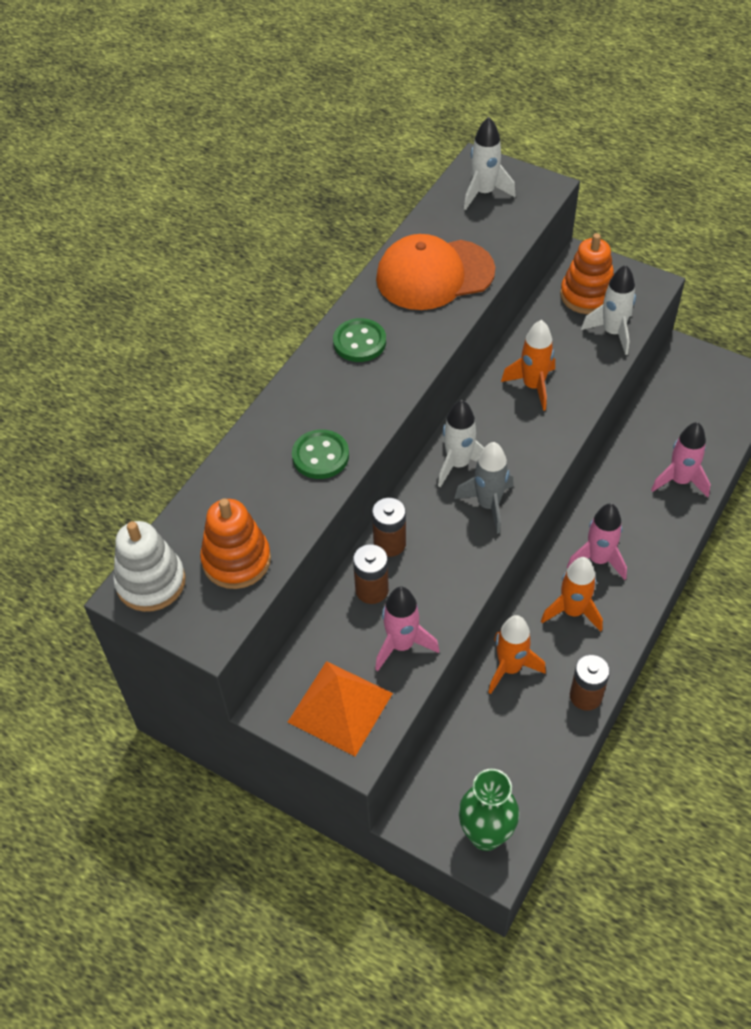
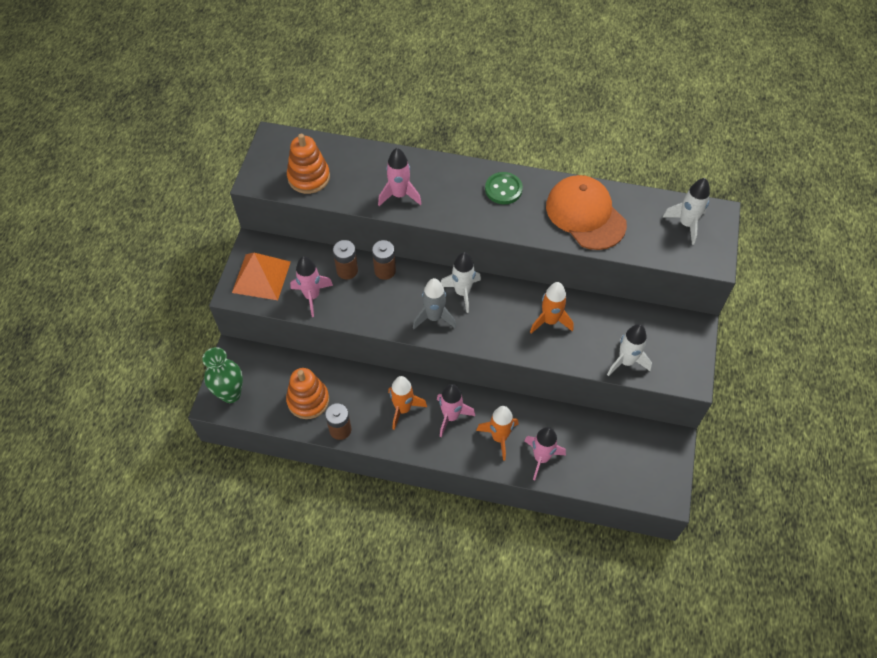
camera: 70 degrees right, 5 degrees up
white stacking toy [113,521,186,612] -> none
green button [292,429,349,479] -> pink rocket [378,148,422,206]
orange rocket [488,615,546,694] -> orange rocket moved to [476,406,518,461]
orange stacking toy [560,233,614,314] -> orange stacking toy moved to [286,368,329,419]

